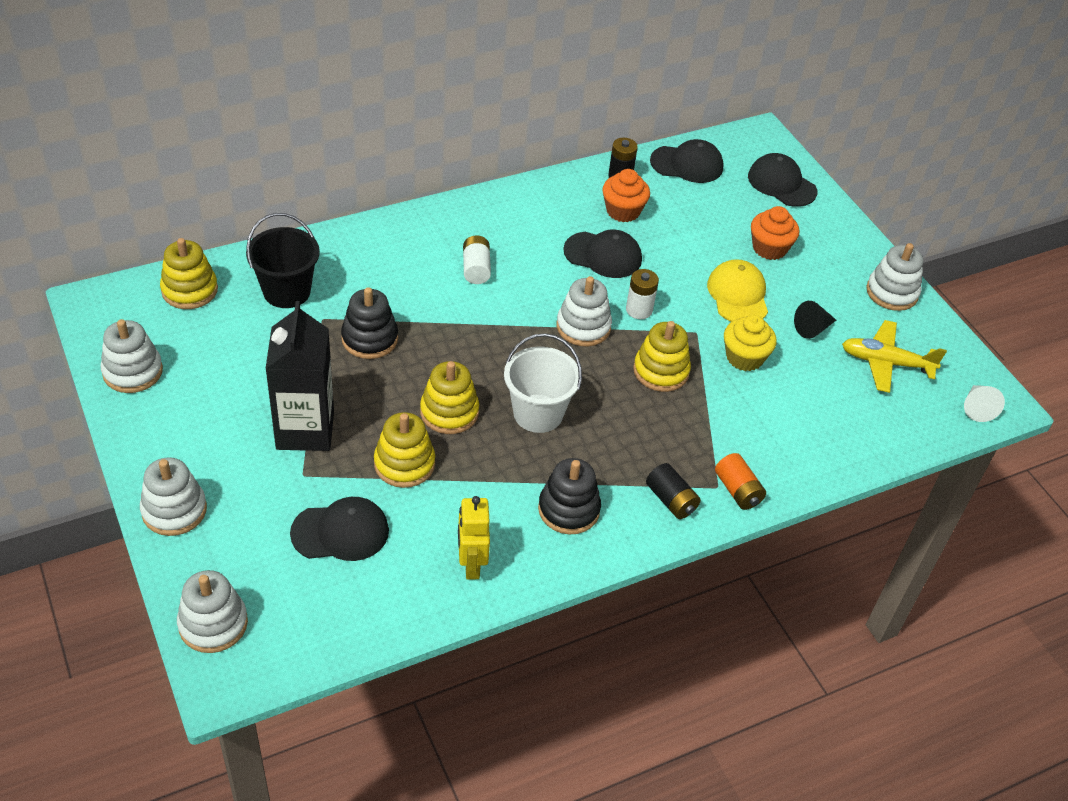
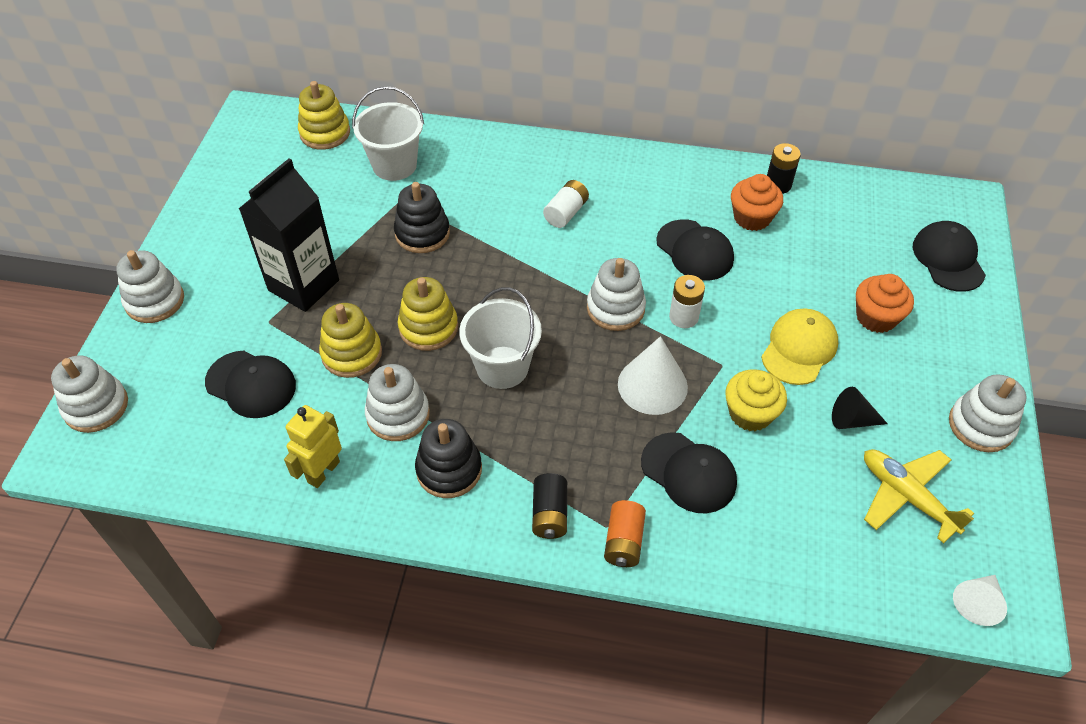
camera: 40 degrees right, 5 degrees up
white stacking toy [101,319,163,393] -> white stacking toy moved to [365,364,430,441]
black bucket [246,213,320,308] -> white bucket [352,86,424,181]
yellow stacking toy [633,321,691,392] -> white cone [618,336,688,415]
black cap [650,139,724,183] -> black cap moved to [641,432,737,513]

